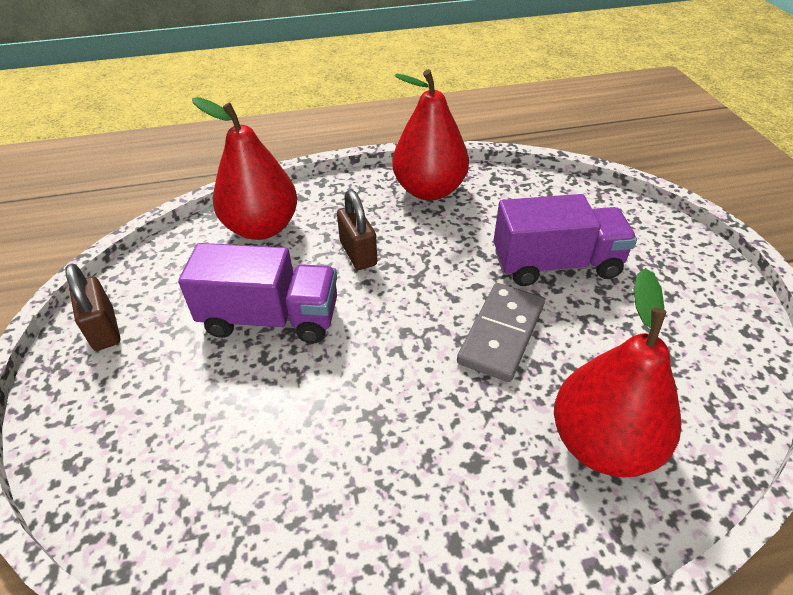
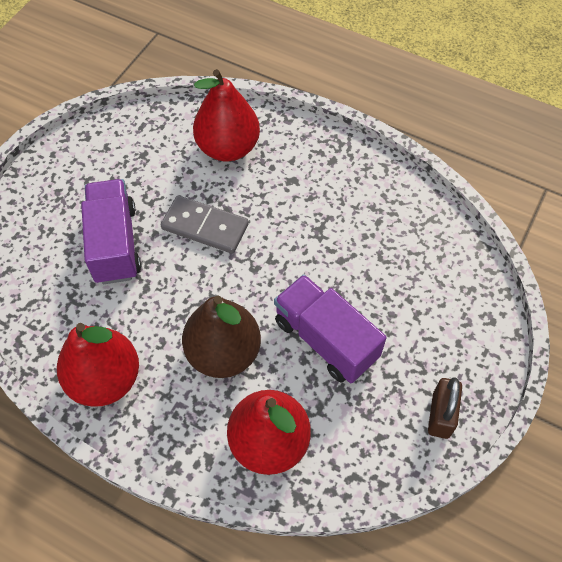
camera: 140 degrees left, 15 degrees up
brown padlock [337,190,377,270] -> brown pear [182,296,261,378]
grey domino [457,283,545,382] -> grey domino turned 45 degrees clockwise [161,195,249,254]
purple truck [494,194,637,286] -> purple truck turned 45 degrees clockwise [81,179,141,284]

